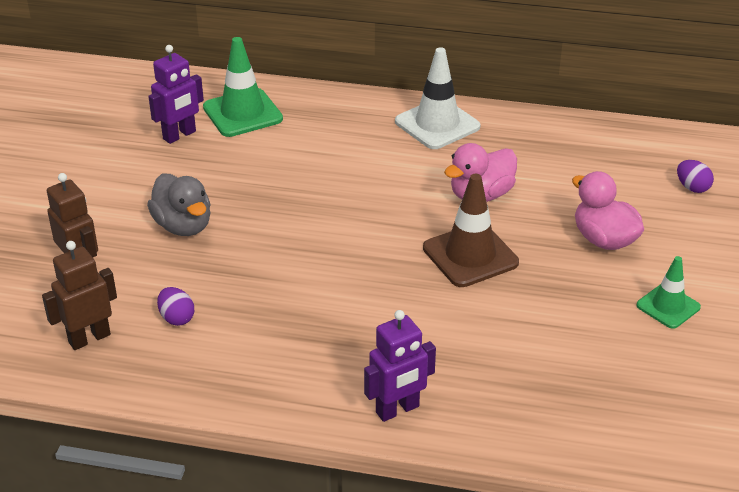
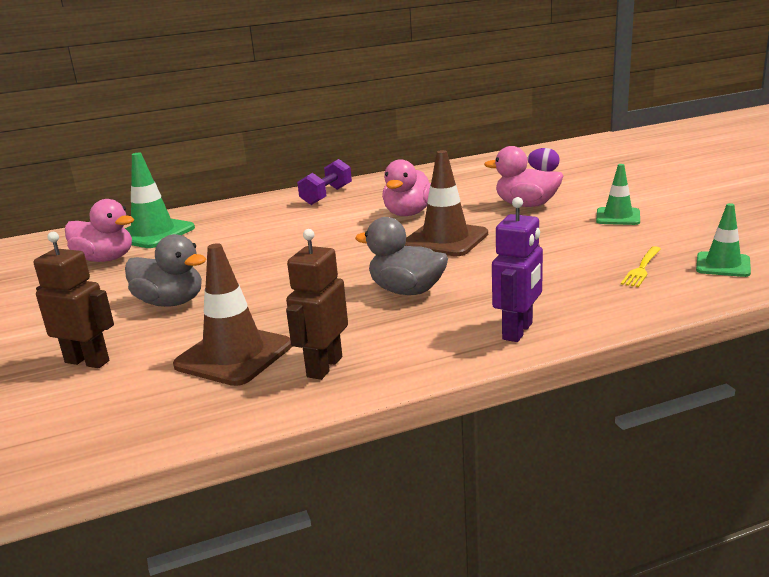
camera: 30 degrees left, 15 degrees down
brown robot [42,241,117,350] -> brown robot moved to [286,229,348,380]
purple robot [148,45,204,144] -> pink duck [65,199,134,262]
purple egg [157,287,194,326] -> brown traffic cone [173,243,292,386]
white traffic cone [395,47,480,149] -> purple dumbbell [297,159,352,205]
none -> grey duck [355,217,448,295]
none -> yellow fork [621,246,661,287]
none -> green traffic cone [696,203,751,277]

